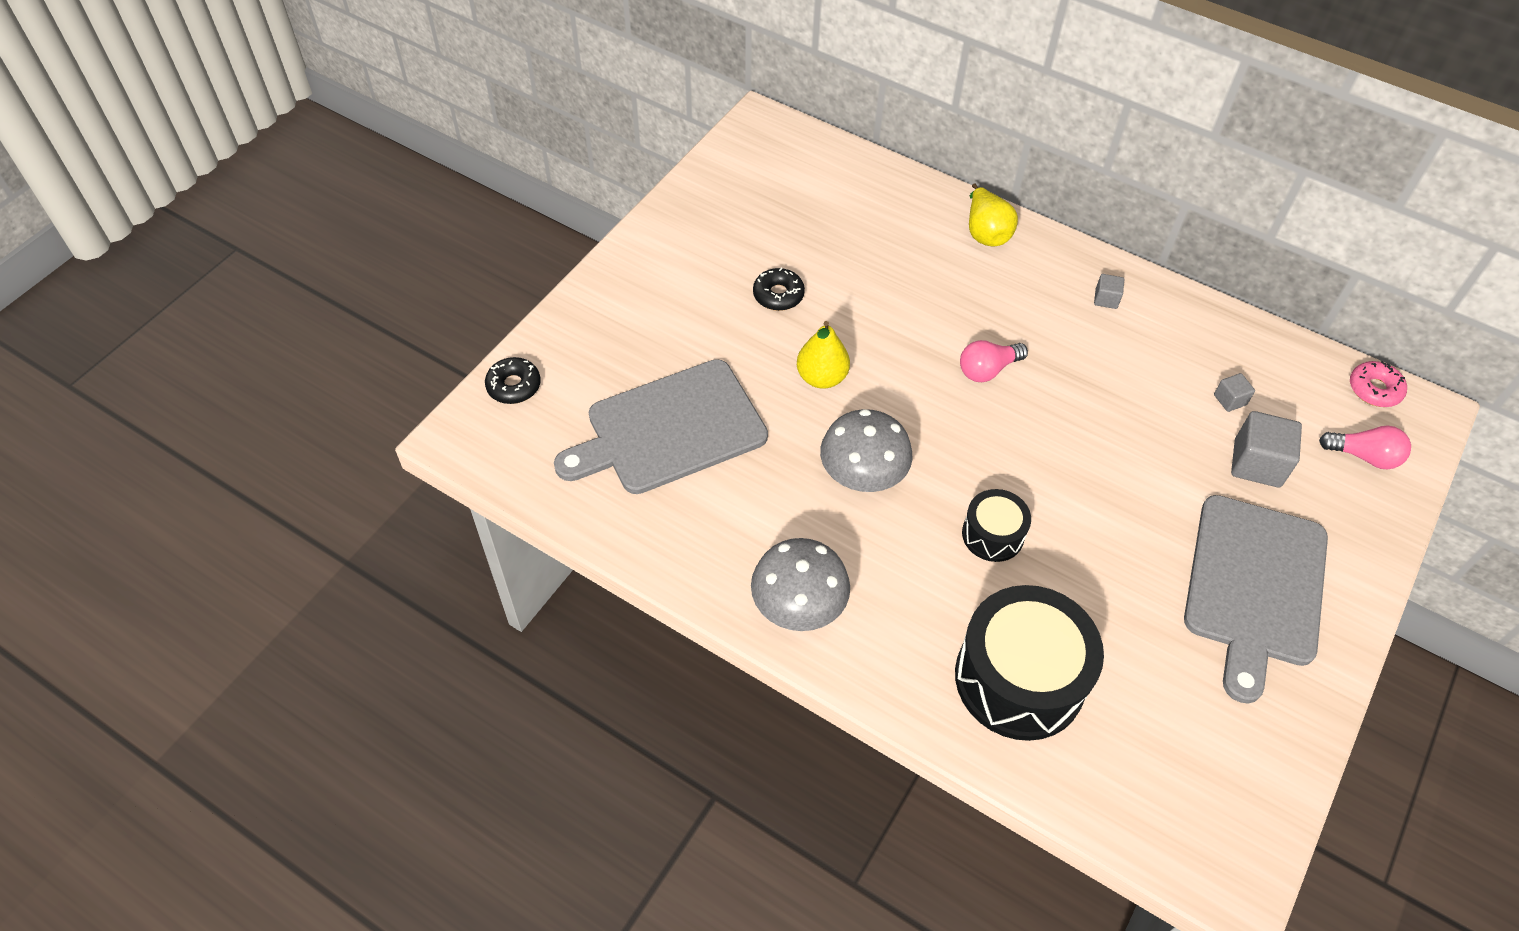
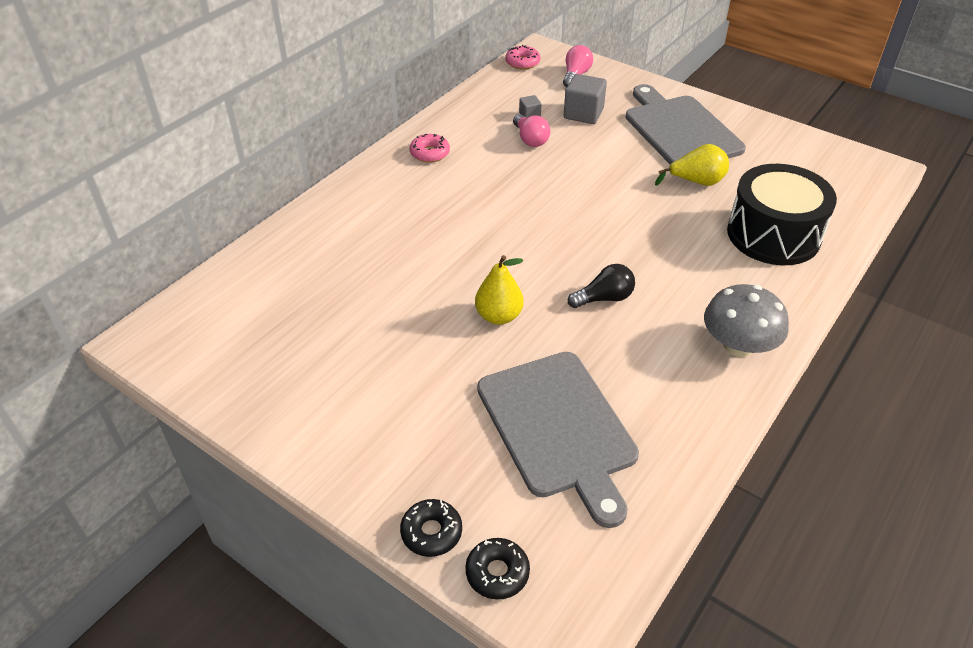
camera: 85 degrees left, 10 degrees down
black donut [753,268,805,311] -> black donut moved to [400,499,462,557]
grey mushroom [820,409,913,492] -> black light bulb [568,264,635,308]
pink light bulb [960,340,1028,382] -> pink light bulb moved to [513,114,550,147]
black drum [962,489,1031,562] -> none
yellow pear [969,183,1018,246] -> yellow pear moved to [655,144,729,186]
grey cube [1094,274,1124,309] -> pink donut [410,134,450,163]
grey cutting board [1184,495,1328,704] -> grey cutting board turned 135 degrees counterclockwise [626,84,746,164]

